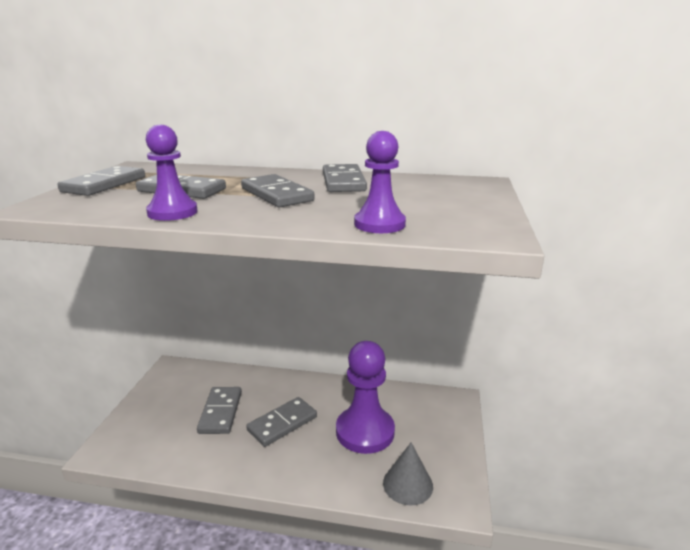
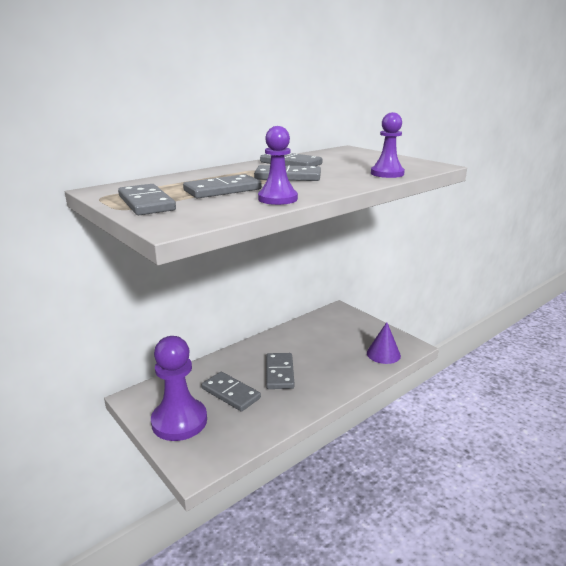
camera: 50 degrees left, 0 degrees up
purple pawn [336,341,395,454] -> purple pawn moved to [151,336,207,441]
grey cone [383,443,433,506] -> purple cone [367,322,401,364]

